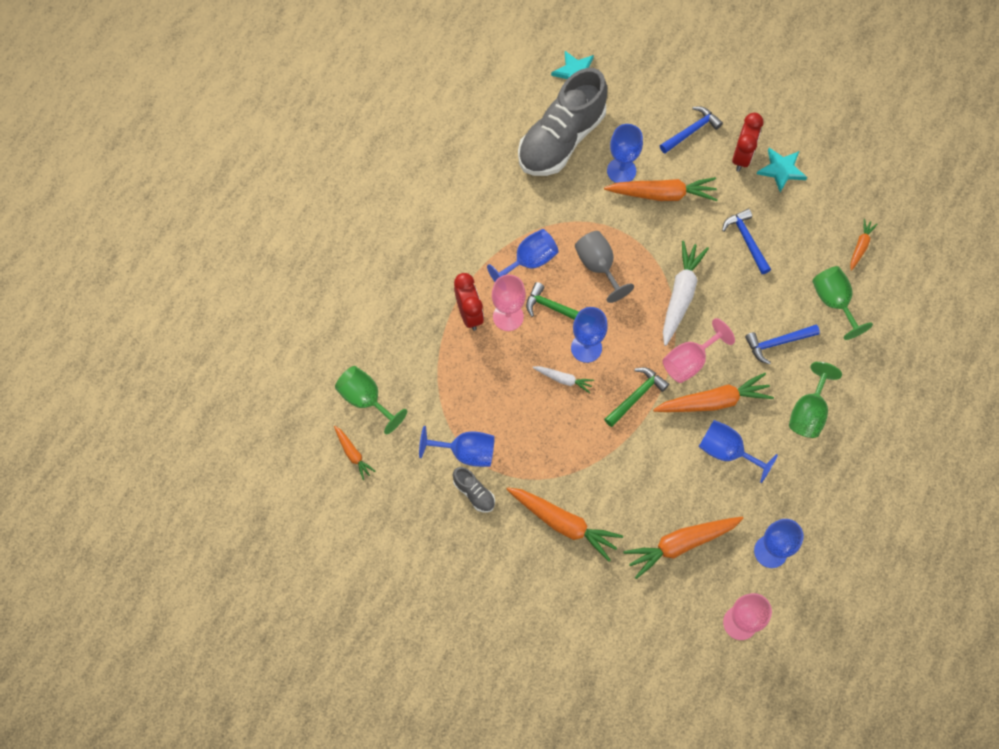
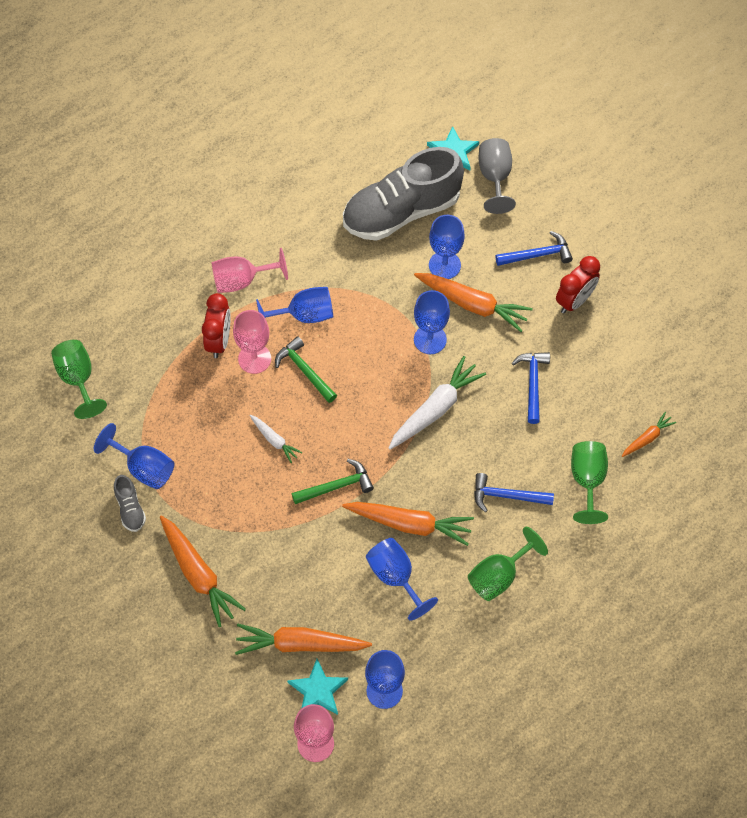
camera: 25 degrees right, 5 degrees down
orange carrot [334,426,376,480] -> none
blue goblet [571,307,608,363] -> blue goblet moved to [414,290,450,354]
grey goblet [575,231,634,303] -> grey goblet moved to [479,138,516,214]
pink goblet [663,318,735,383] -> pink goblet moved to [212,248,288,293]
turquoise star [757,148,807,192] -> turquoise star moved to [287,659,348,715]

